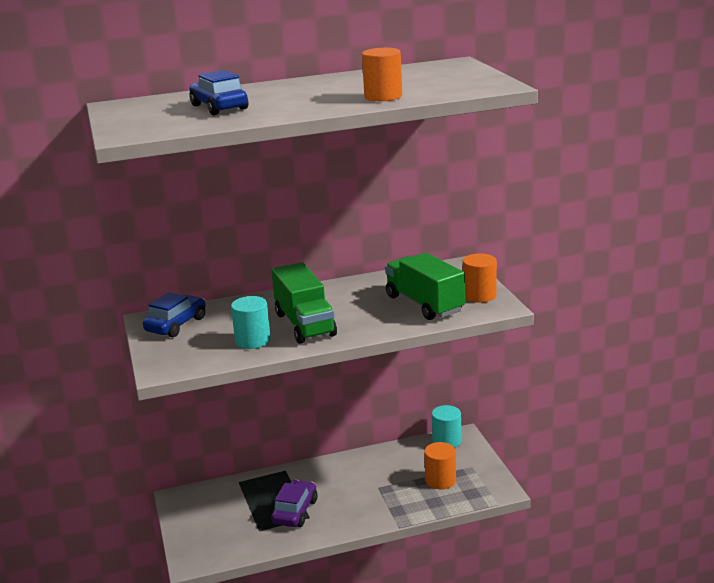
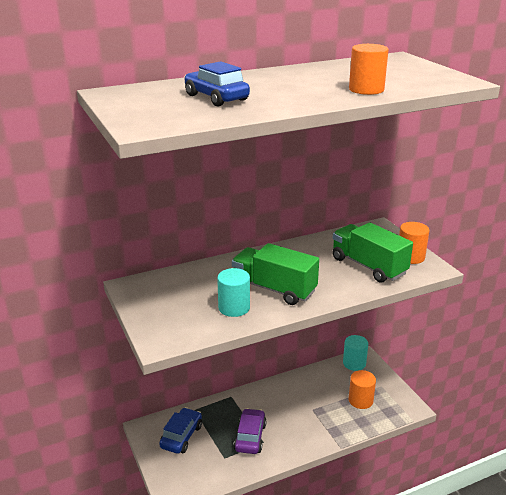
camera: 10 degrees left, 5 degrees up
blue car [143,292,206,337] -> blue car moved to [159,407,202,454]
green truck [271,262,337,344] -> green truck turned 150 degrees clockwise [232,243,319,305]

